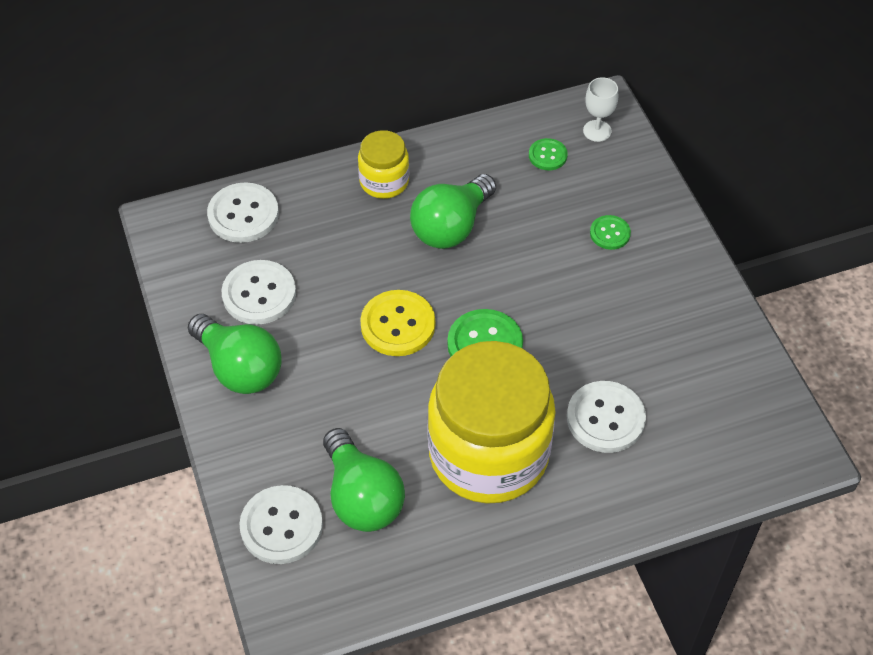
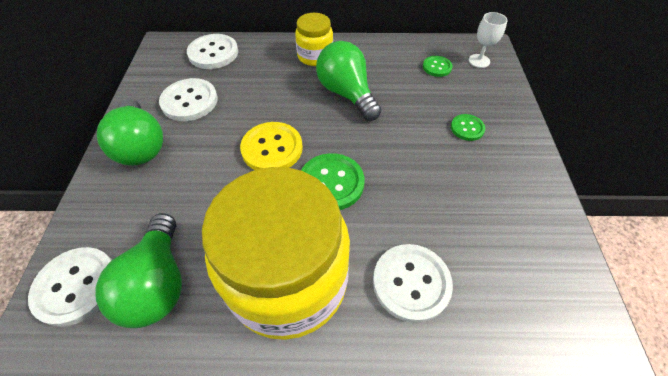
camera: 20 degrees right, 0 degrees up
green light bulb [410,174,496,249] -> green light bulb turned 90 degrees clockwise [316,41,382,121]

